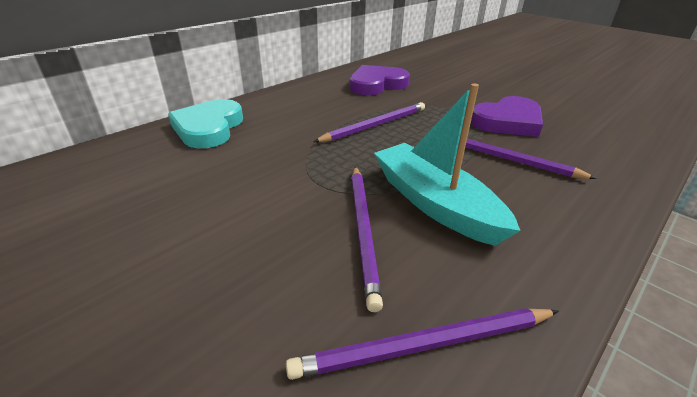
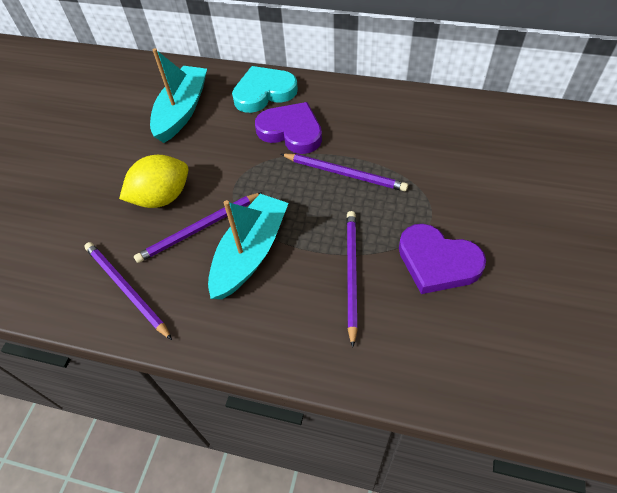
camera: 65 degrees right, 20 degrees up
purple heart [350,65,410,95] -> purple heart moved to [255,102,322,154]
none -> yellow lemon [119,155,189,208]
none -> turquoise boat [150,48,207,143]

